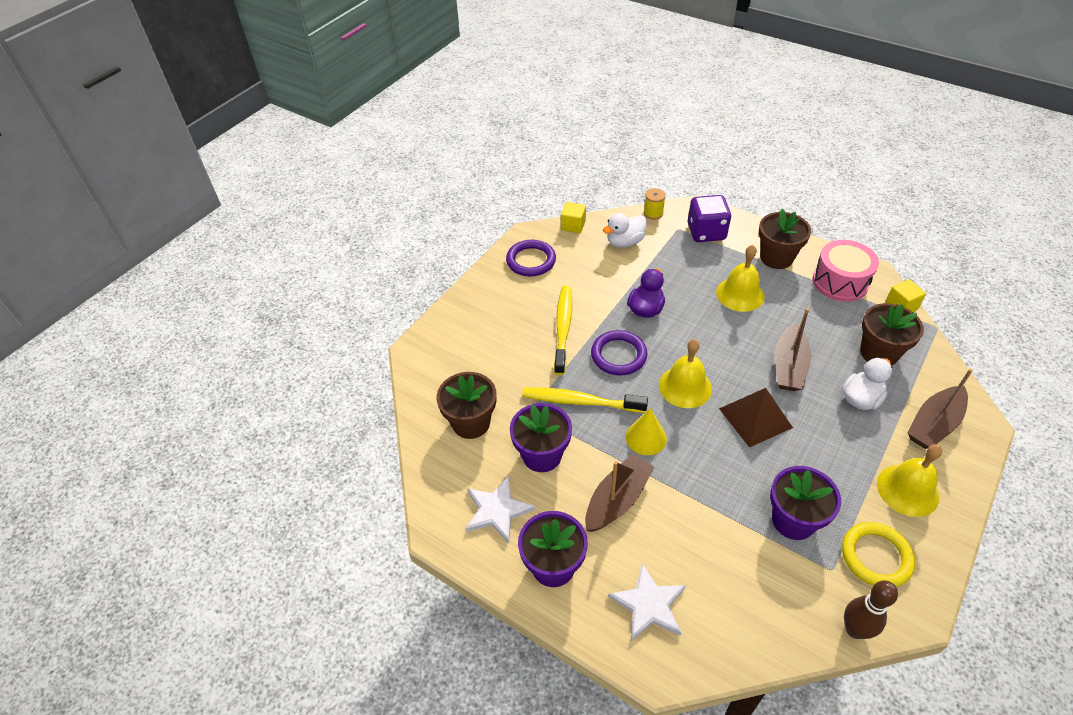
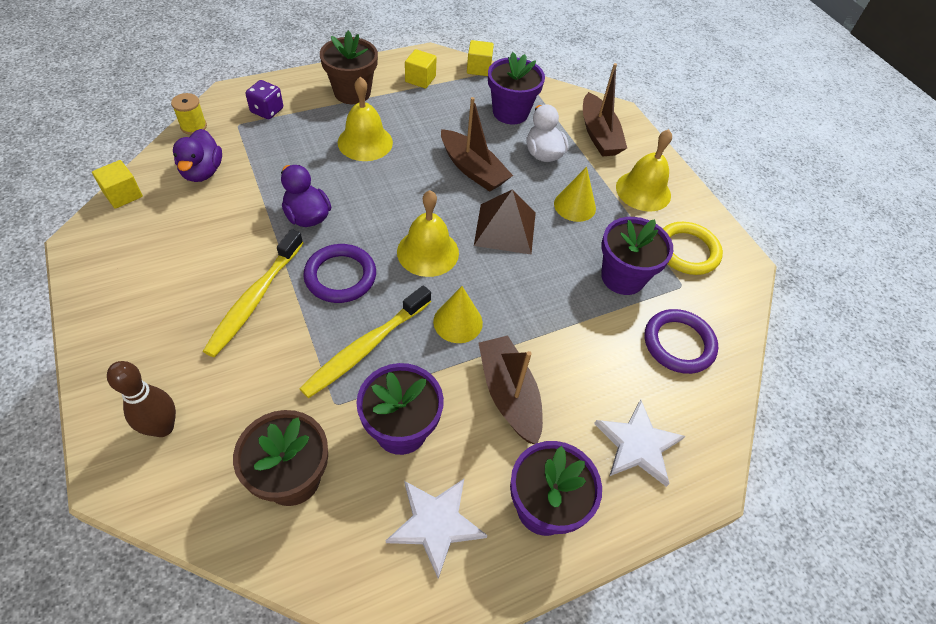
camera: 65 degrees left, 5 degrees up
purple ring [506,240,556,276] -> purple ring moved to [645,309,718,374]
yellow toothbrush [554,286,572,375] -> yellow toothbrush turned 105 degrees counterclockwise [203,229,303,357]
white duck [603,213,647,248] -> purple duck [173,129,222,182]
purple dice [688,195,731,242] -> purple dice [246,80,283,119], size x0.62
pink drum [813,240,879,302] -> yellow cube [405,49,437,89]
brown bowling pin [844,580,898,639] -> brown bowling pin moved to [107,361,176,437]
brown flower pot [860,303,924,365] -> purple flower pot [488,52,545,124]
none -> yellow cone [554,167,596,222]

